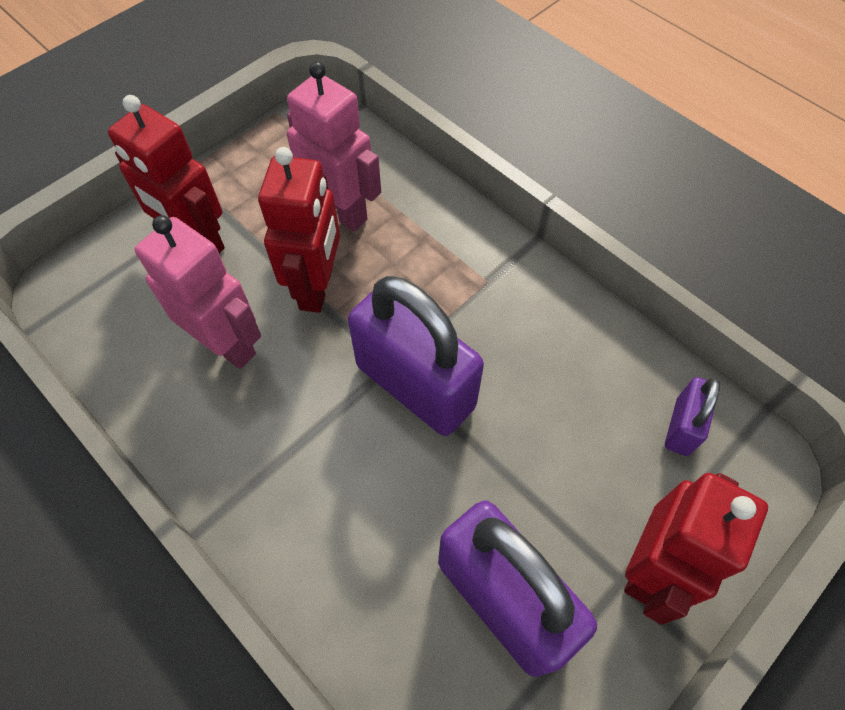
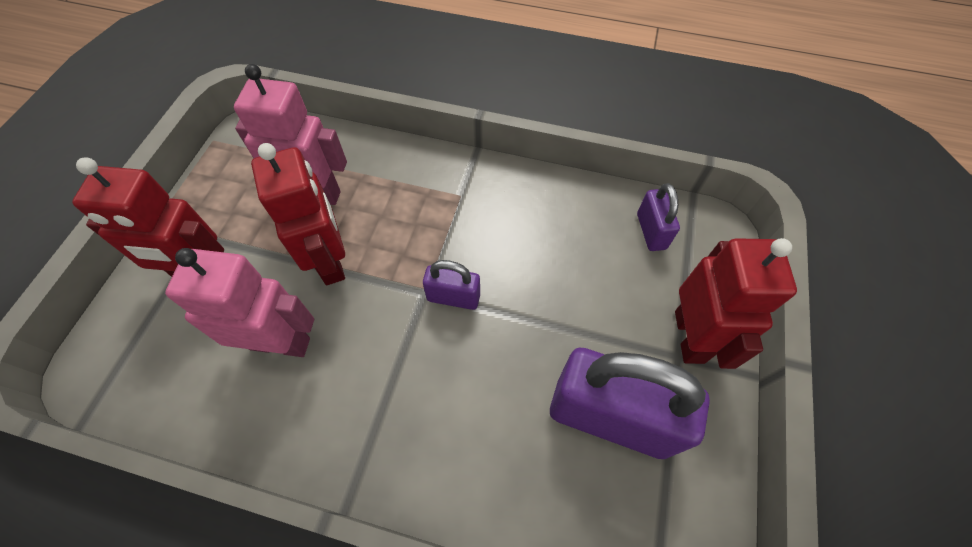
camera: 30 degrees left, 0 degrees up
purple padlock [348,276,484,436] -> purple padlock [423,260,480,310], size x0.49

